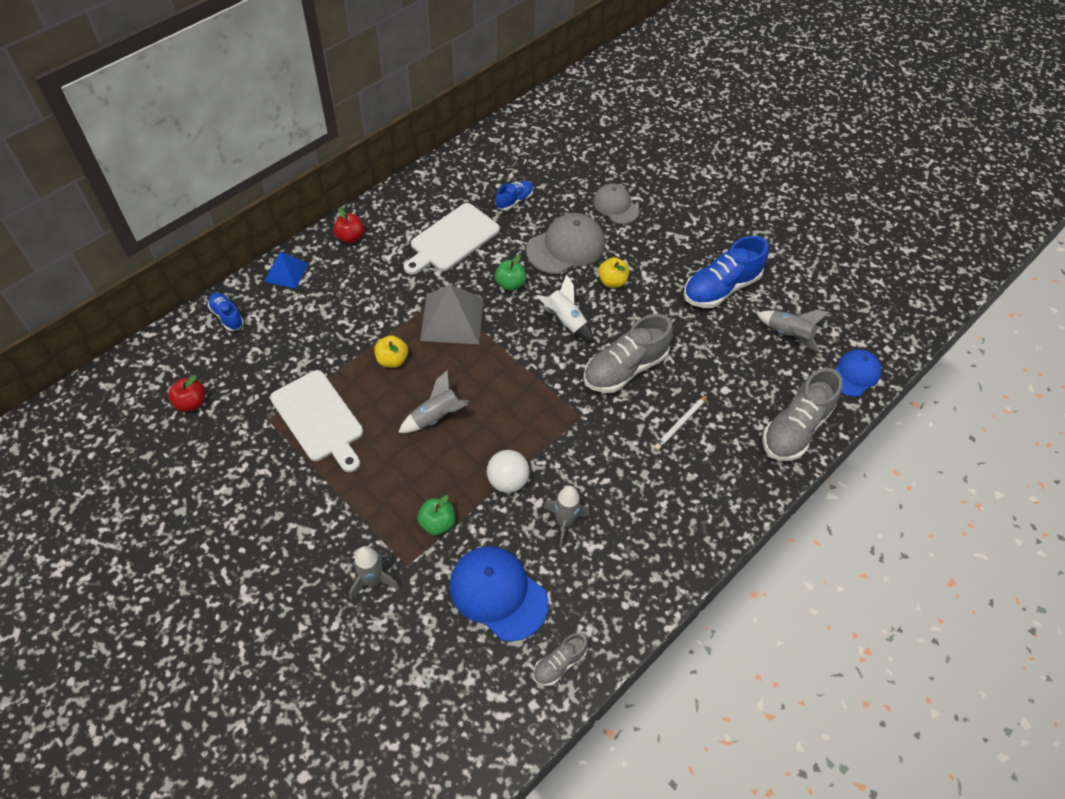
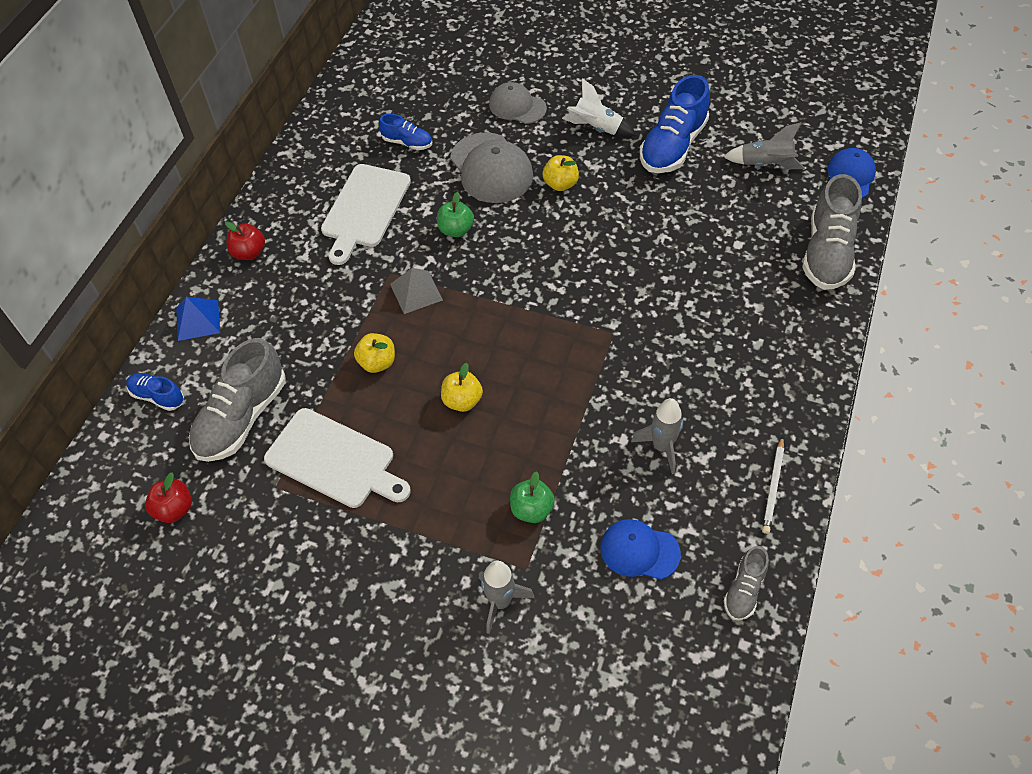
camera: 20 degrees left, 0 degrees up
grey rocket [398,370,470,433] -> yellow apple [441,363,483,412]
grey pyramid [420,284,484,344] -> grey pyramid [390,268,443,314], size x0.59
blue cap [449,546,549,641] -> blue cap [600,519,681,580], size x0.64
white ball [487,450,530,493] -> none
blue shoe [496,181,533,211] -> blue shoe turned 90 degrees clockwise [379,114,432,150]
grey cap [526,213,605,274] -> grey cap turned 120 degrees clockwise [450,132,533,203]
white rocket [536,274,593,343] -> white rocket moved to [562,78,637,137]
grey shoe [583,314,673,393] -> grey shoe moved to [189,338,286,462]
white pencil [654,394,708,450] -> white pencil moved to [762,436,784,534]

